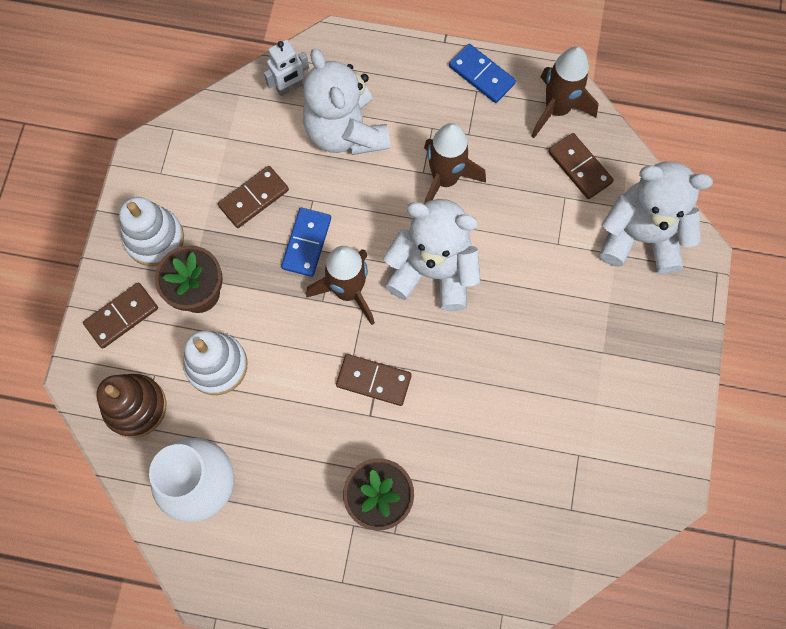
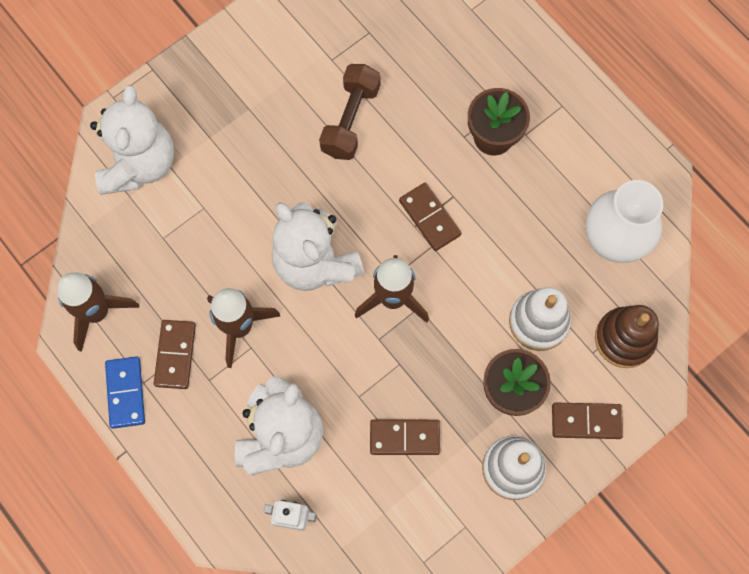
camera: 140 degrees left, 0 degrees up
blue domino [281,208,331,277] -> none
brown domino [548,133,614,199] -> brown domino moved to [154,320,196,389]
white teddy bear [599,162,713,274] -> white teddy bear turned 135 degrees counterclockwise [90,85,174,195]
none -> brown dumbbell [319,64,381,160]

